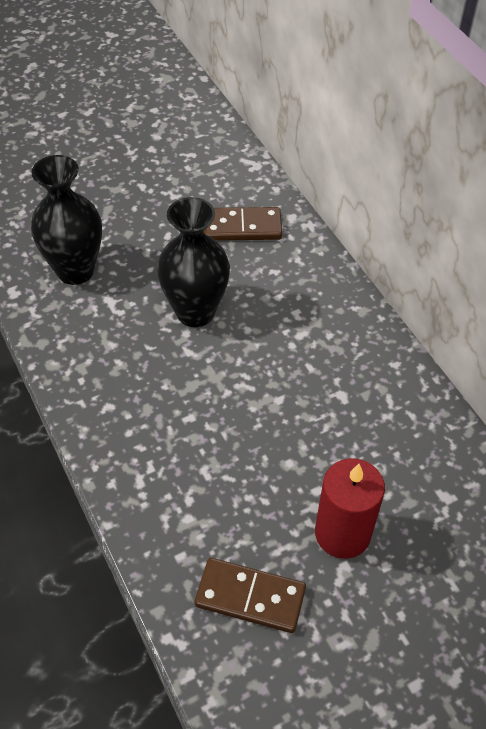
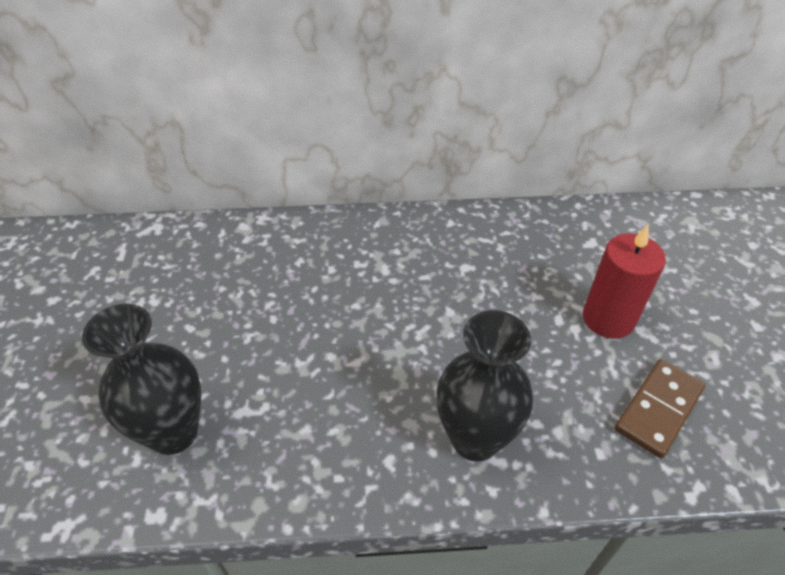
camera: 65 degrees left, 5 degrees down
black vase [157,197,230,327] -> black vase moved to [436,310,533,461]
brown domino [204,207,282,241] -> none

